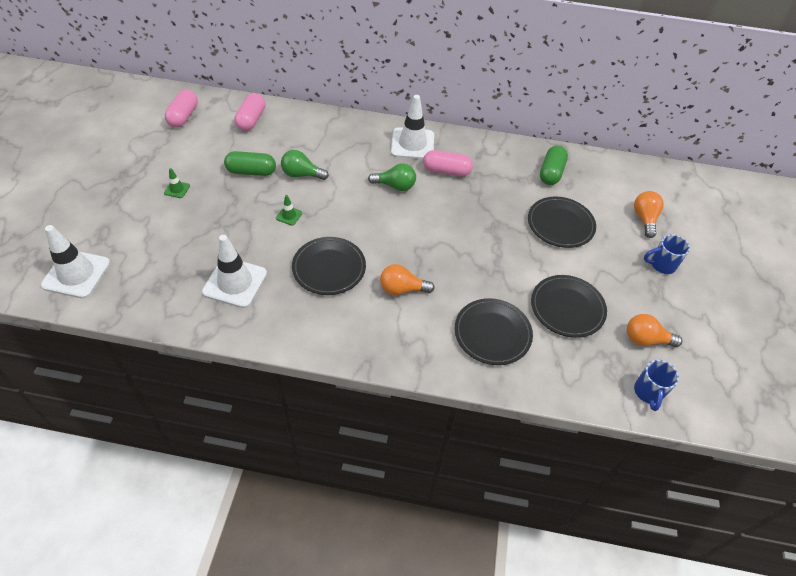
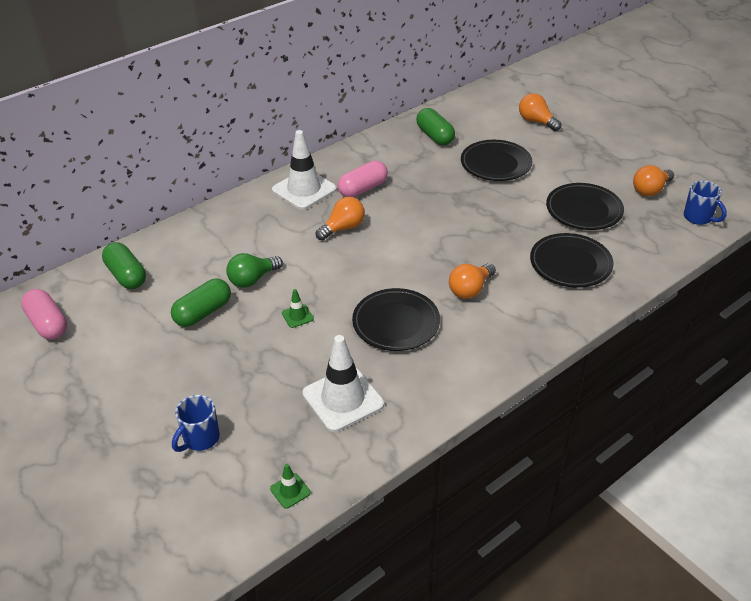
camera: 45 degrees left, 10 degrees down
white traffic cone [41,225,110,299] -> none
green traffic cone [164,168,190,198] -> green traffic cone moved to [270,464,311,509]
pink capsule [234,93,265,131] -> green capsule [102,242,146,289]
green light bulb [368,163,416,191] -> orange light bulb [316,197,365,241]
blue mug [644,234,690,274] -> blue mug moved to [172,395,220,452]

